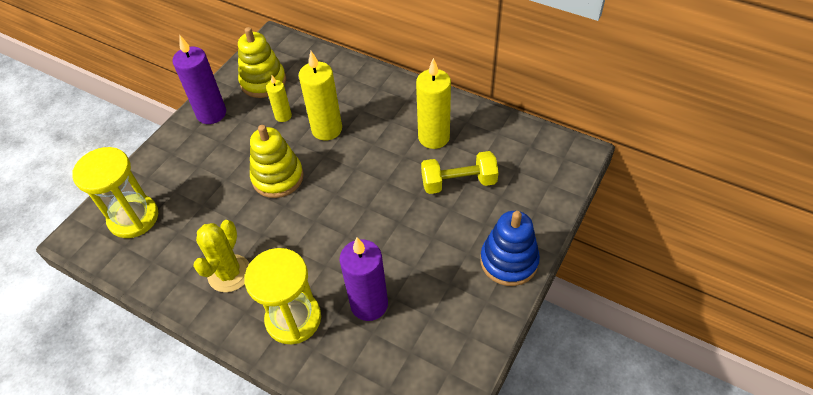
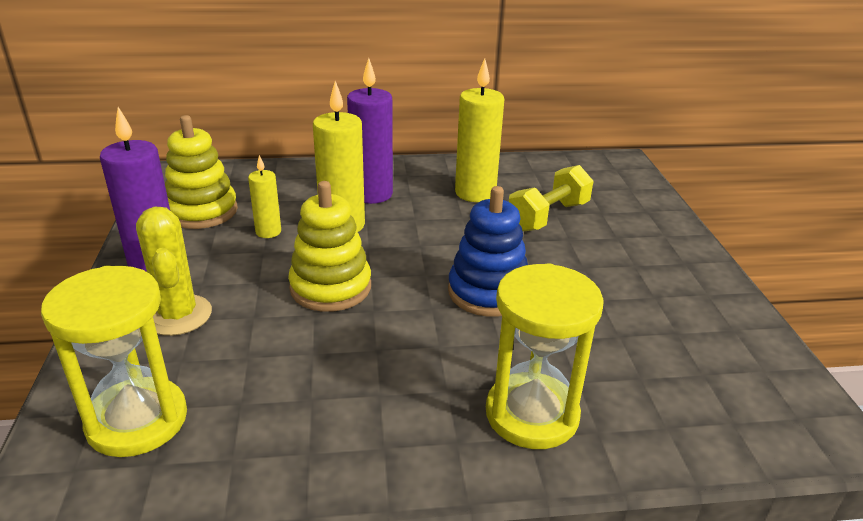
camera: 40 degrees left, 20 degrees down
yellow cactus [193,220,250,292] -> yellow cactus moved to [136,207,212,336]
purple candle [340,238,388,321] -> purple candle moved to [347,58,393,204]
blue stacking toy [480,211,540,286] -> blue stacking toy moved to [448,186,528,317]

